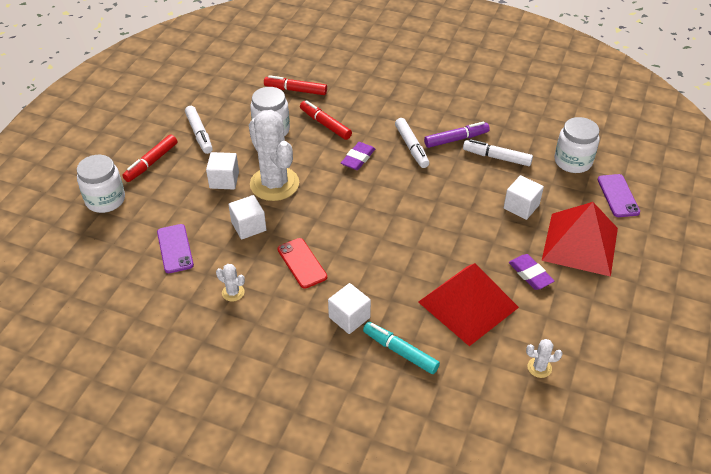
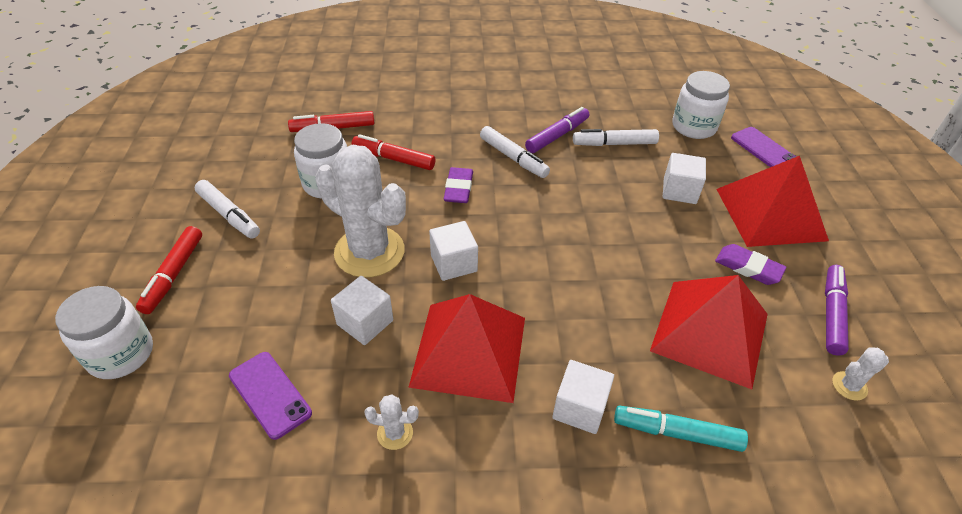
camera: 25 degrees left, 0 degrees up
white cube [206,152,239,190] -> white cube moved to [429,221,478,281]
red phone [278,238,327,289] -> red pyramid [408,294,525,403]
none -> purple marker [825,265,849,356]

